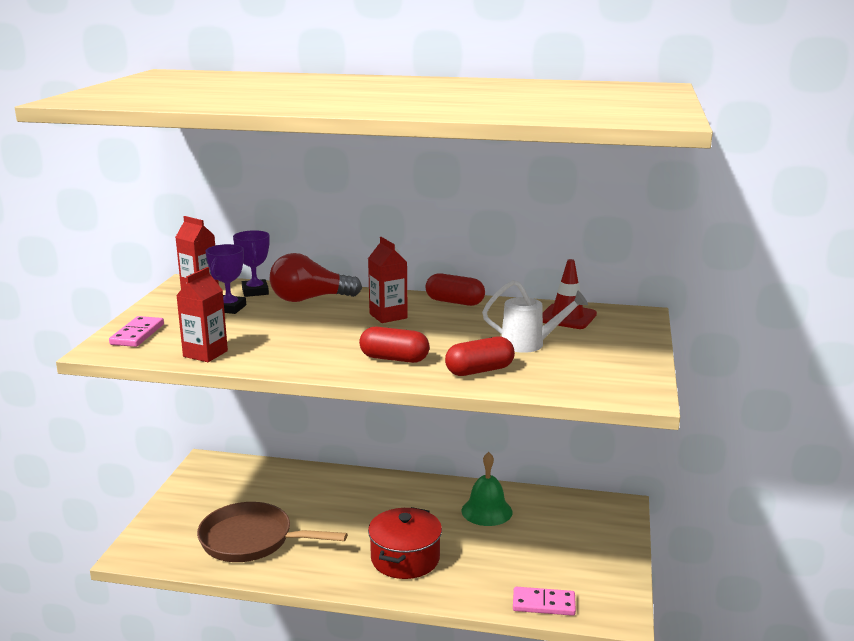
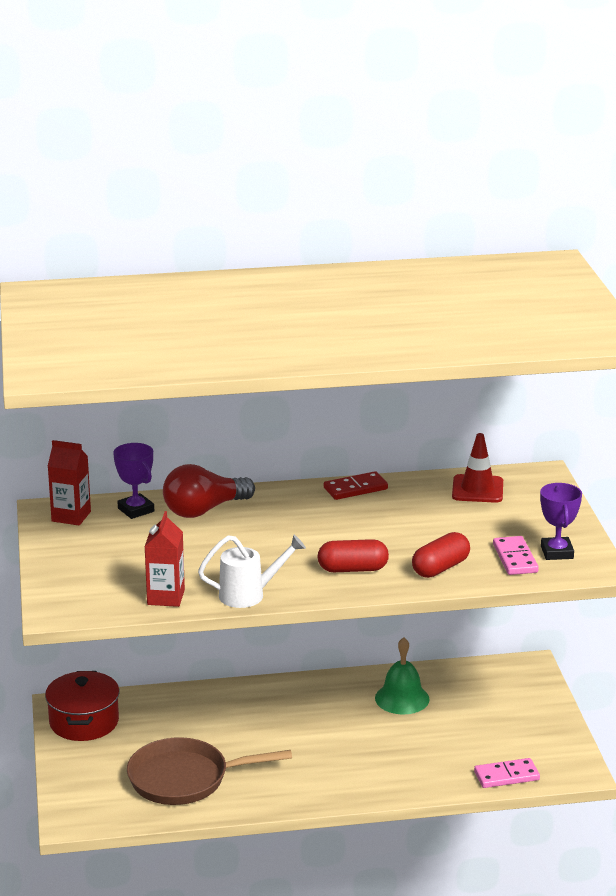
camera: 20 degrees left, 5 degrees up
pink domino [109,316,164,347] -> pink domino moved to [493,536,539,575]
purple trophy [205,244,246,314] -> purple trophy moved to [540,483,582,560]
red carton [368,237,408,323] -> none
red pot [368,507,442,579] -> red pot moved to [45,671,120,741]
red capsule [426,273,485,306] -> red domino [324,471,388,500]
white watering can [482,280,588,353] -> white watering can moved to [198,535,306,608]

